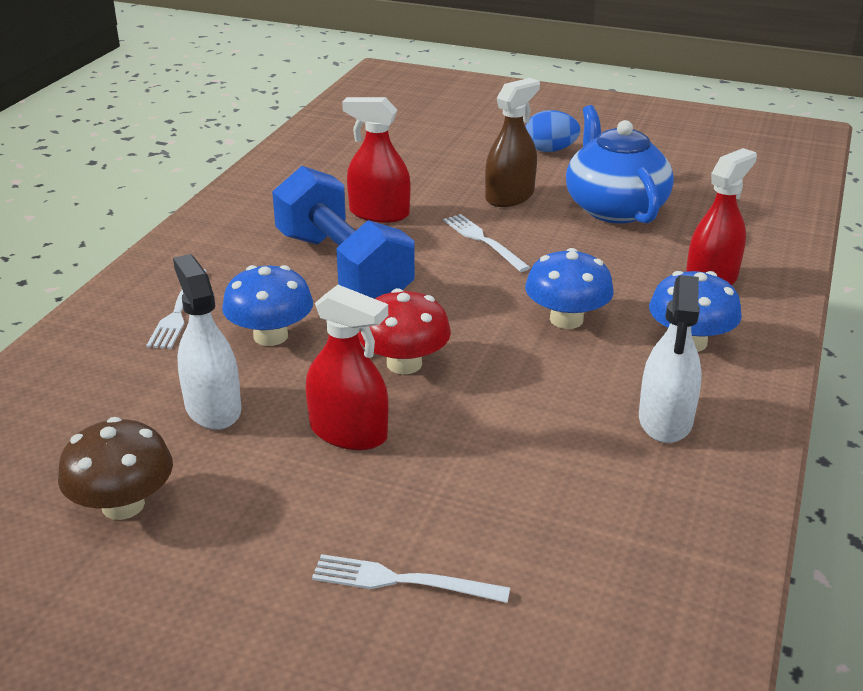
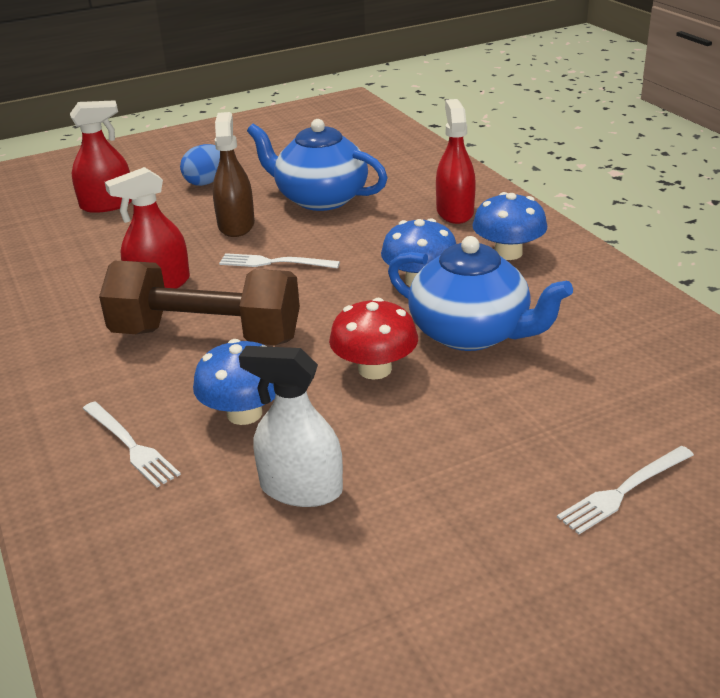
camera: 45 degrees left, 0 degrees up
brown mushroom [58,417,173,520] -> none
blue dumbbell [272,166,415,299] -> brown dumbbell [99,261,300,345]
red spray bottle [306,285,388,450] -> red spray bottle moved to [70,100,132,213]
white spray bottle [639,275,702,443] -> none
none -> blue teapot [388,236,573,351]

